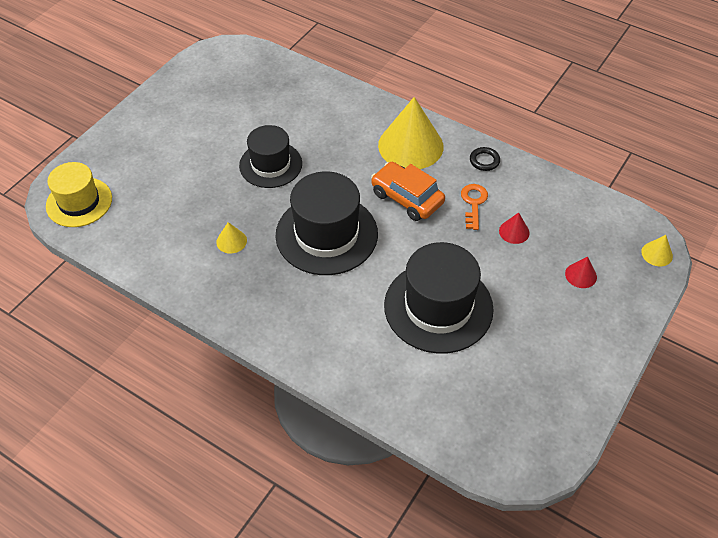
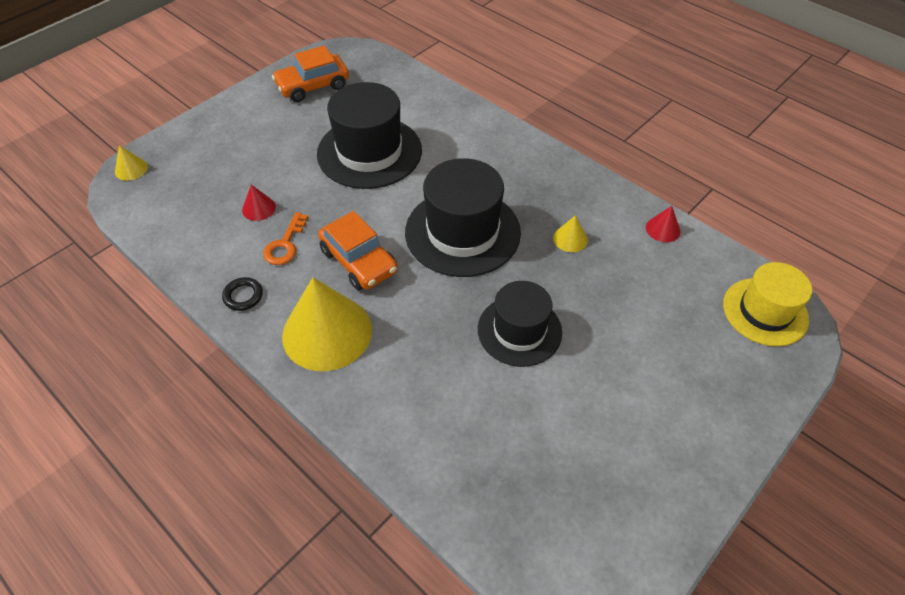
camera: 170 degrees left, 0 degrees up
red cone [565,256,597,288] -> red cone moved to [646,206,681,242]
none -> orange car [272,45,349,102]

